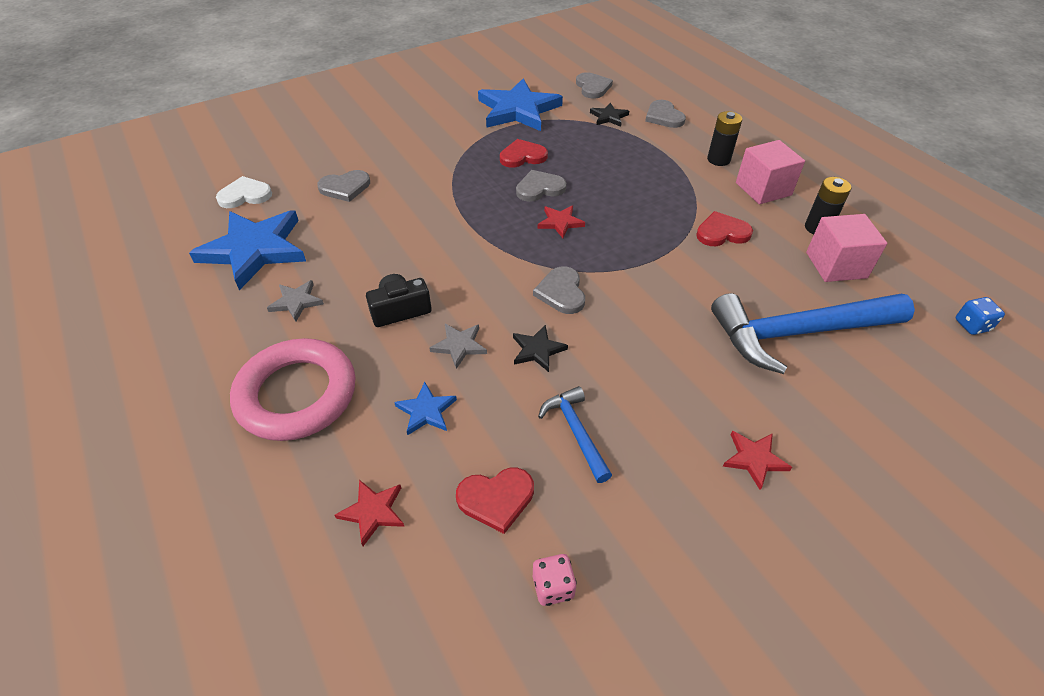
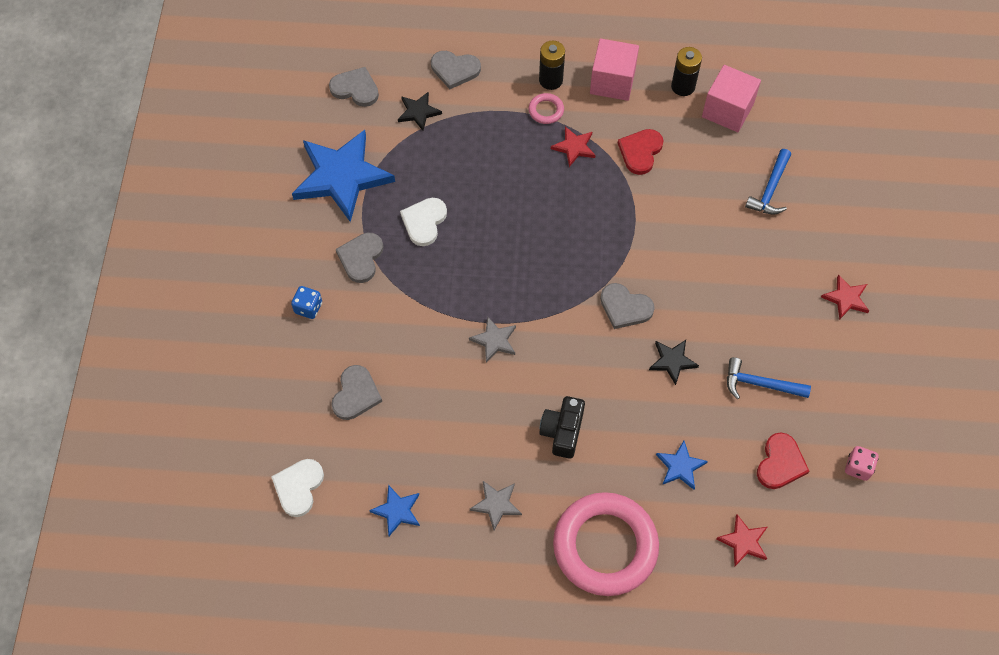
camera: 55 degrees left, 15 degrees up
blue star [189,210,306,290] -> blue star [369,485,420,536], size x0.45
grey star [430,324,487,369] -> grey star moved to [469,316,516,362]
red heart [500,139,548,168] -> white heart [400,198,447,246]
grey heart [516,170,567,202] -> grey heart moved to [336,233,383,283]
red star [538,206,585,238] -> red star moved to [551,127,596,167]
blue hammer [711,293,915,374] -> blue hammer [745,149,791,214], size x0.49
blue dice [956,297,1005,335] -> blue dice moved to [291,286,322,319]
none -> pink ring [528,93,564,124]

